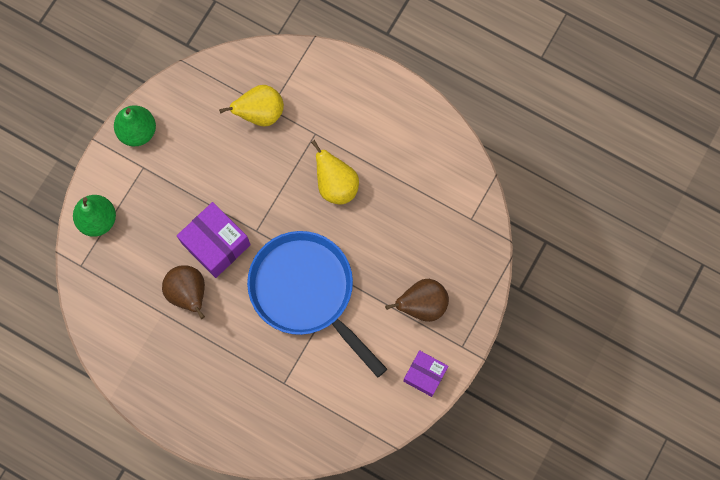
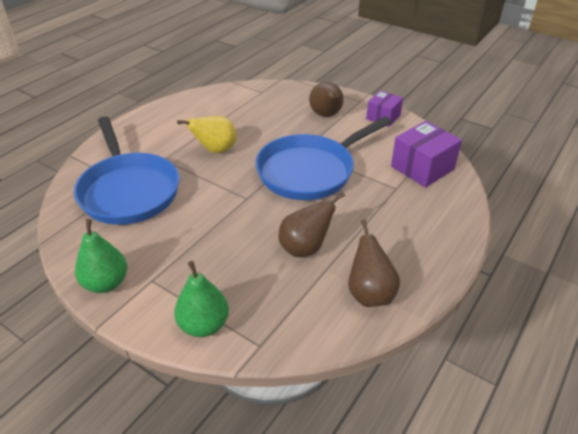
camera: 85 degrees left, 35 degrees down
purple box [177,202,251,278] -> purple box moved to [391,121,462,187]
yellow pear [219,85,284,126] -> blue pan [74,116,179,225]
none -> brown pear [348,219,400,307]

